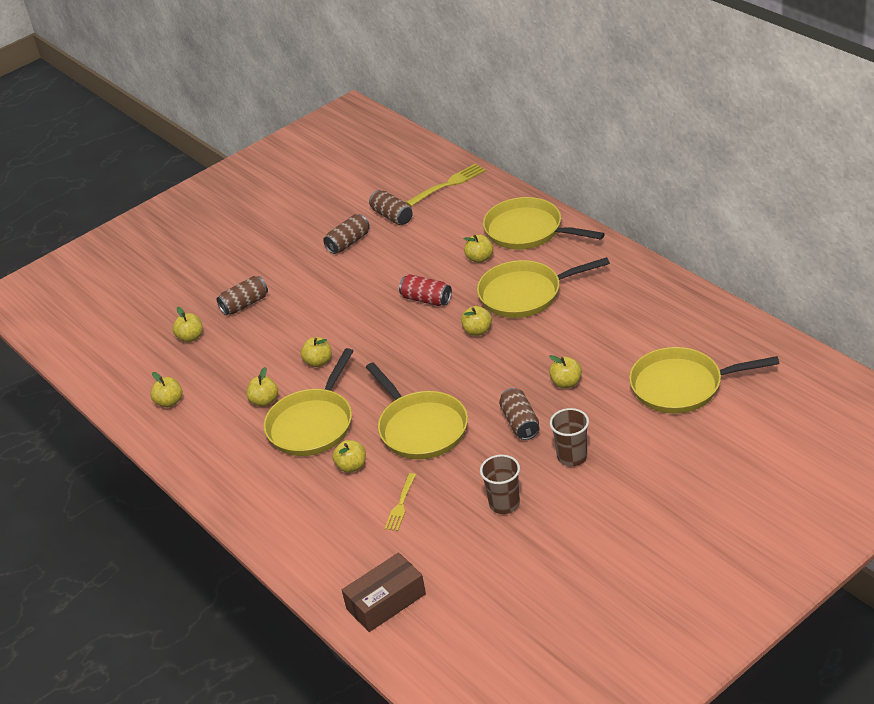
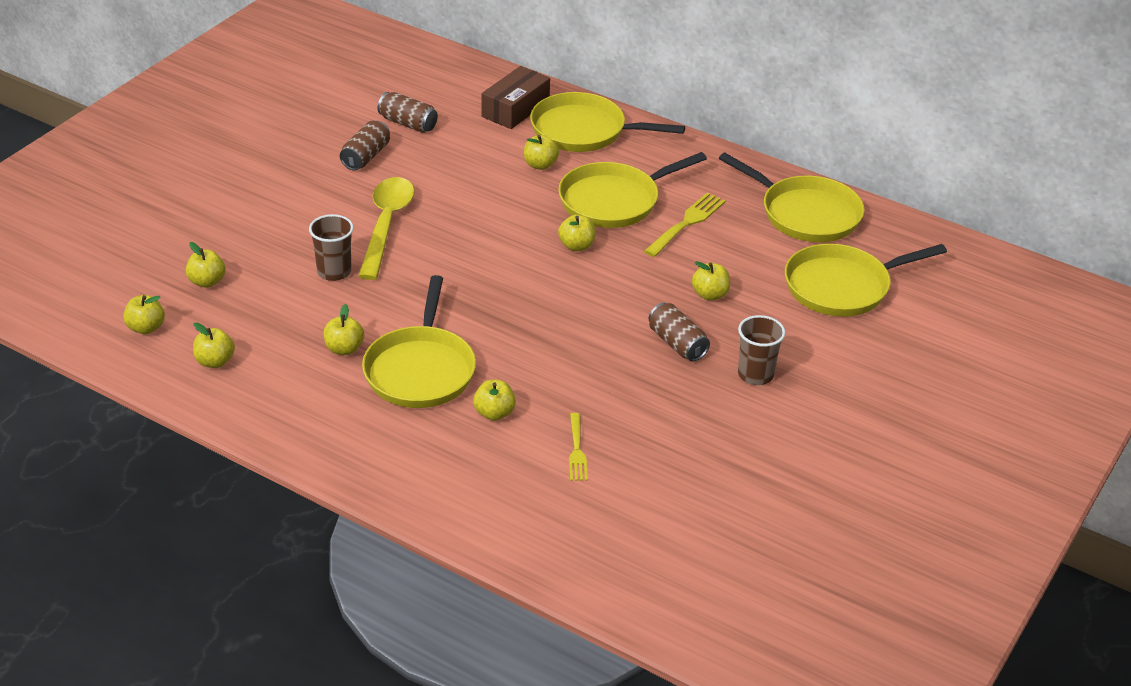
camera: 25 degrees left, 0 degrees up
brown can [217,276,268,315] -> none
yellow apple [301,337,332,367] -> yellow apple moved to [123,295,165,334]
brown box [342,553,426,632] -> brown box moved to [482,66,550,129]
yellow pan [366,362,468,459] -> yellow pan moved to [719,153,864,242]
red can [399,274,452,306] -> none
yellow fork [406,163,485,207] -> yellow fork moved to [644,193,726,257]
brown cup [480,455,520,514] -> brown cup moved to [309,214,354,281]
none -> yellow spoon [358,177,415,280]

